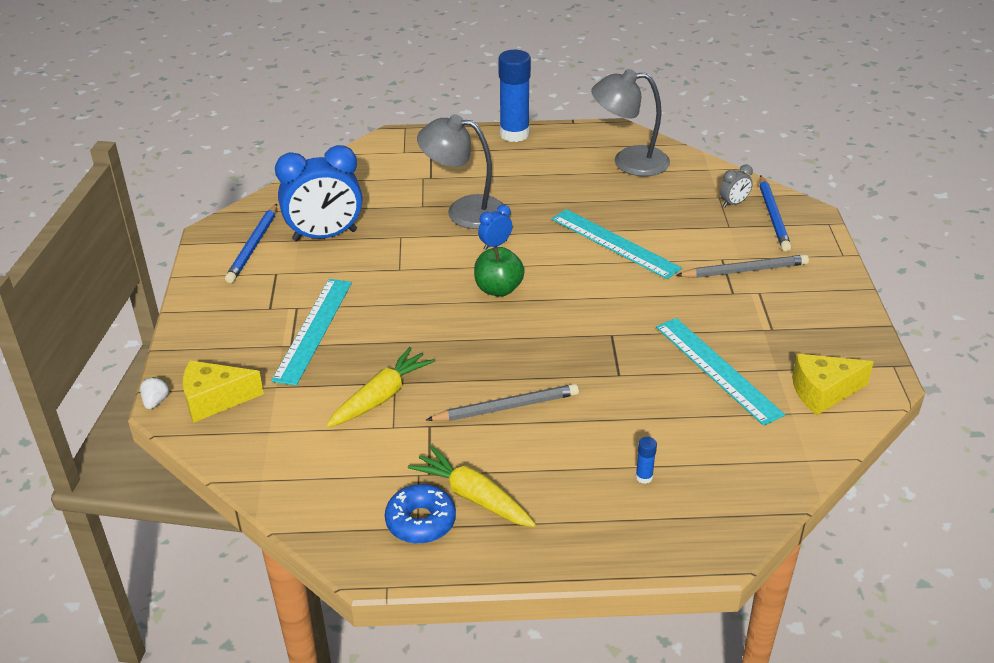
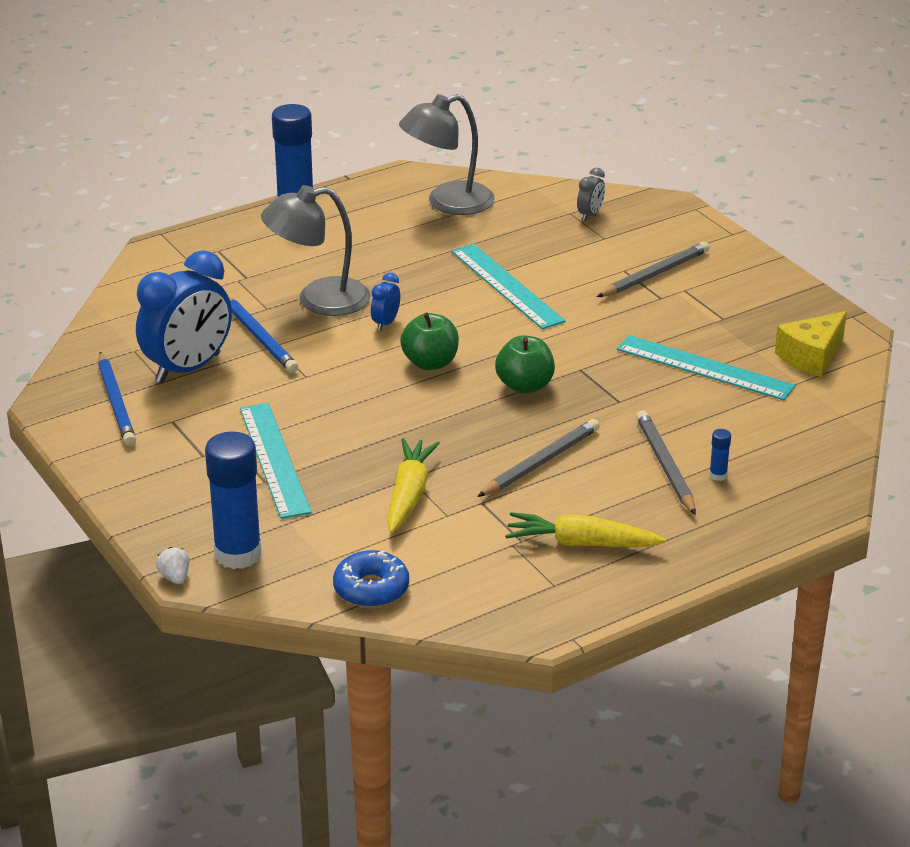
camera: 30 degrees left, 5 degrees down
yellow cheese [183,360,264,423] -> blue glue stick [205,431,262,569]
blue donut [385,484,456,544] -> blue donut moved to [333,550,409,608]
turquoise ruler [551,209,682,279] -> turquoise ruler turned 45 degrees clockwise [451,244,565,329]
blue pencil [760,175,791,251] -> blue pencil moved to [228,296,298,373]
none -> green apple [495,335,555,394]
none -> grey pencil [636,411,696,515]

